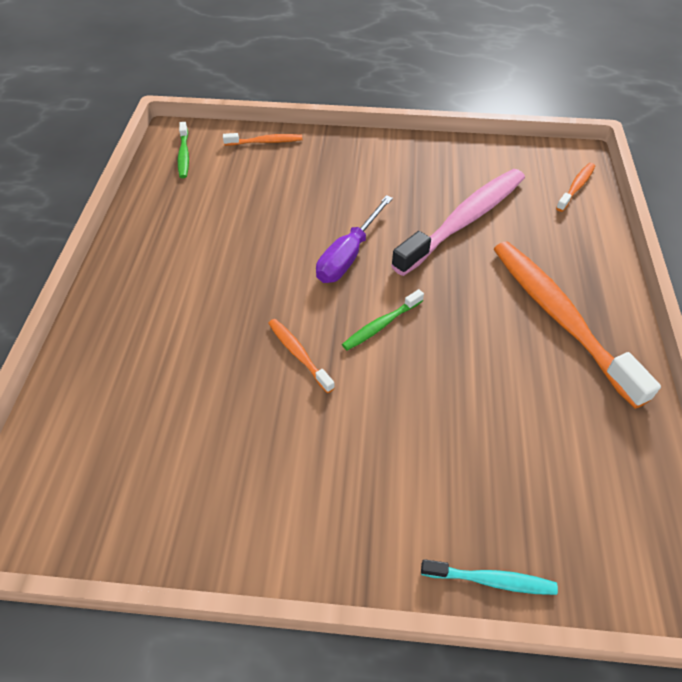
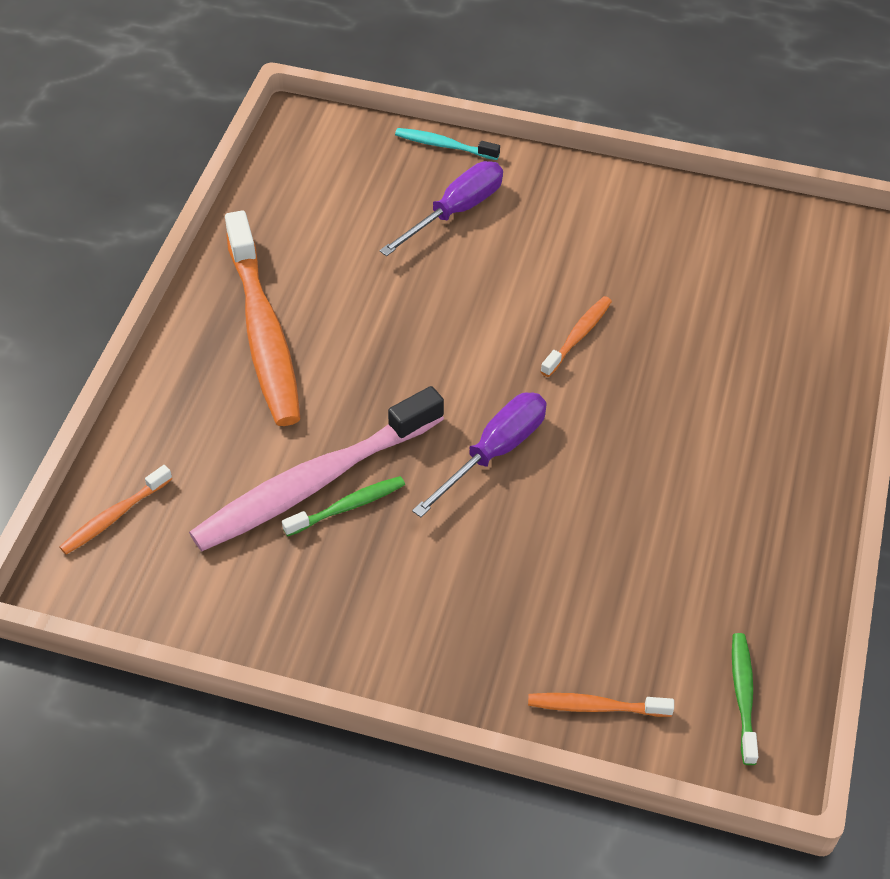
camera: 170 degrees left, 0 degrees up
orange toothbrush [268,319,335,393] -> orange toothbrush turned 120 degrees counterclockwise [540,296,612,377]
green toothbrush [342,289,424,350] -> green toothbrush moved to [282,476,405,537]
none -> purple screwdriver [379,161,503,256]

